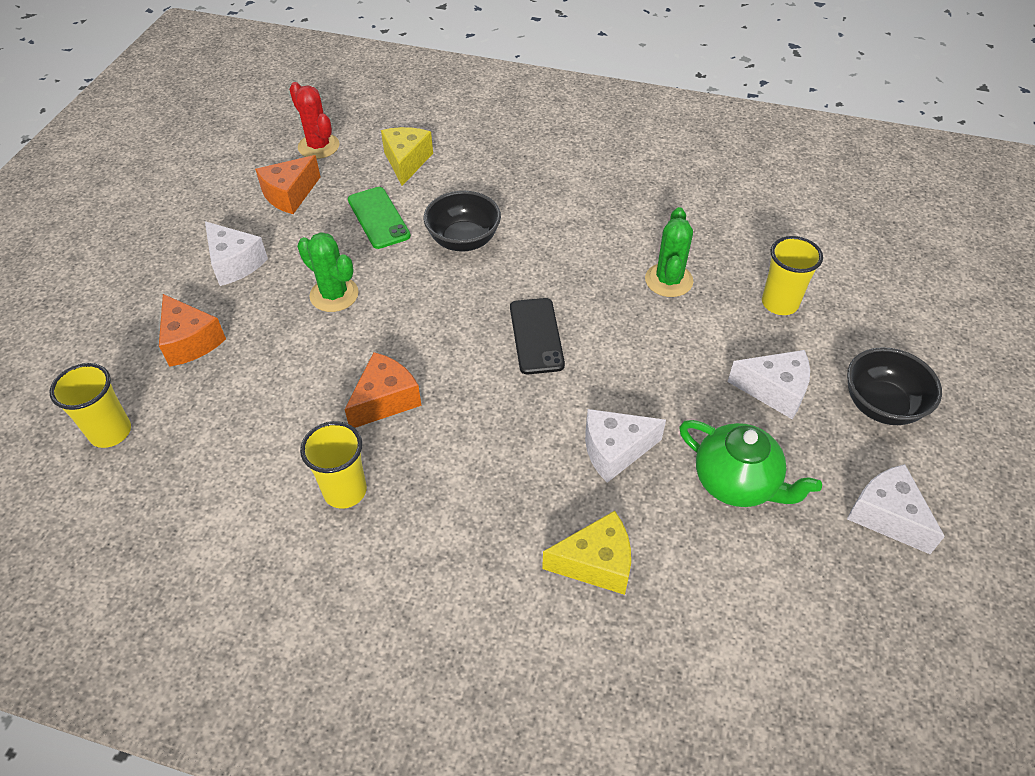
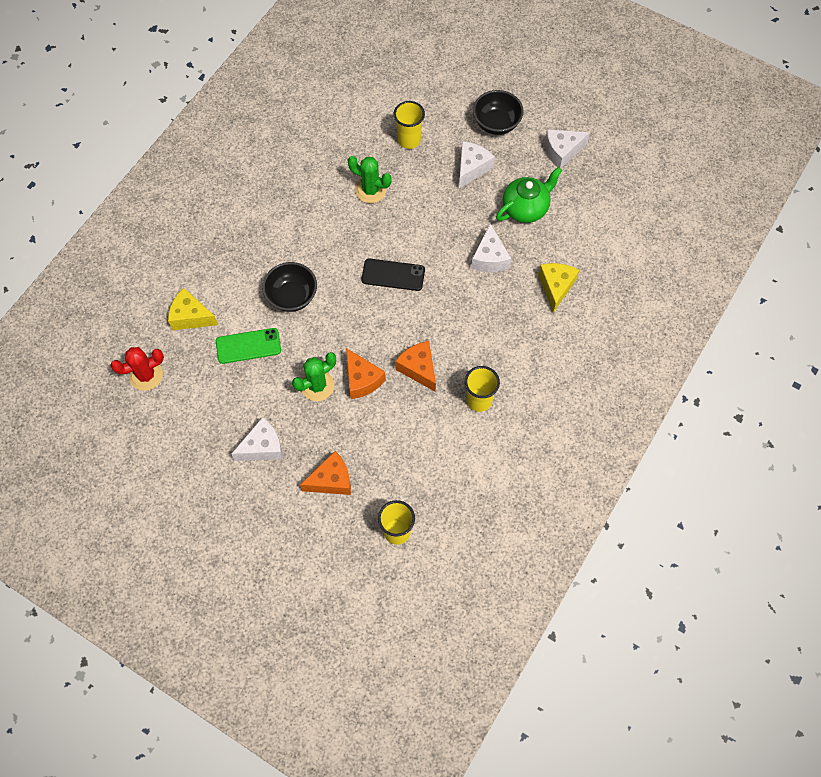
camera: 75 degrees left, 15 degrees up
orange cheese [255,155,321,214] -> orange cheese moved to [346,348,386,399]

